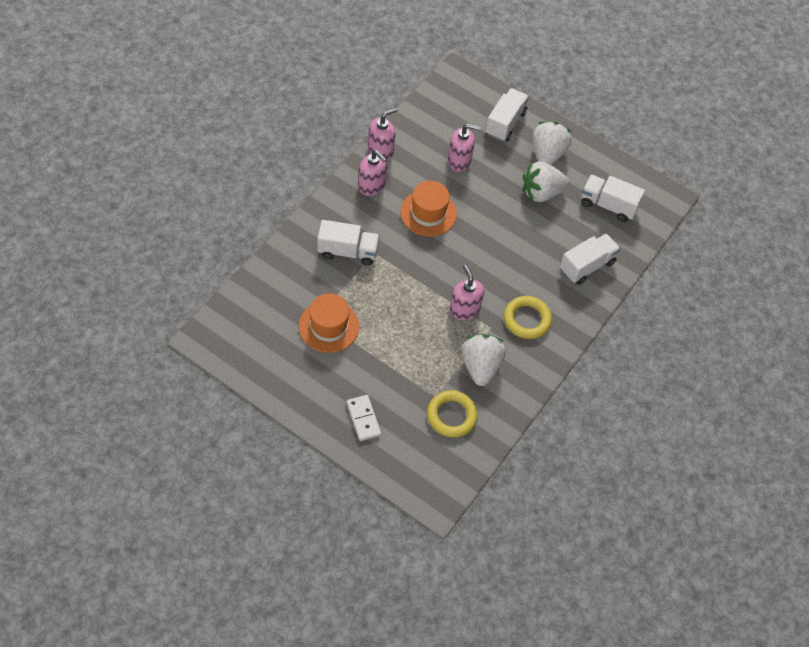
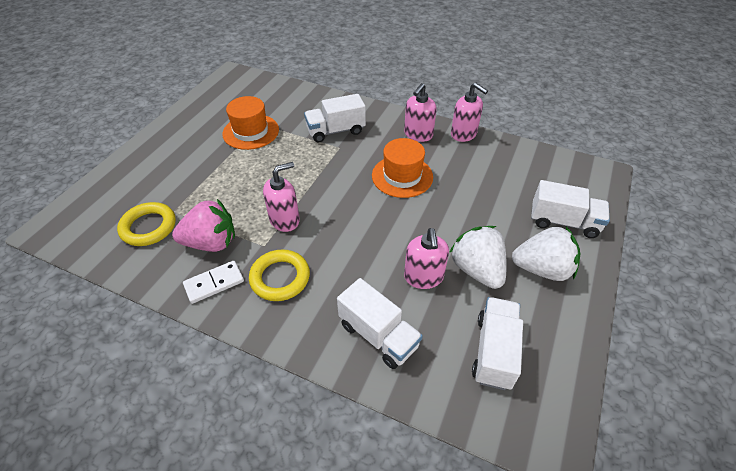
camera: 85 degrees right, 10 degrees down
white truck [317,220,380,266] -> white truck turned 75 degrees clockwise [304,94,366,142]
white domino [347,395,381,441] -> white domino moved to [183,261,244,304]
pink soap dispenser [448,124,481,172] -> pink soap dispenser moved to [404,228,449,289]
white strawberry [461,334,506,386] -> pink strawberry [172,199,235,252]

